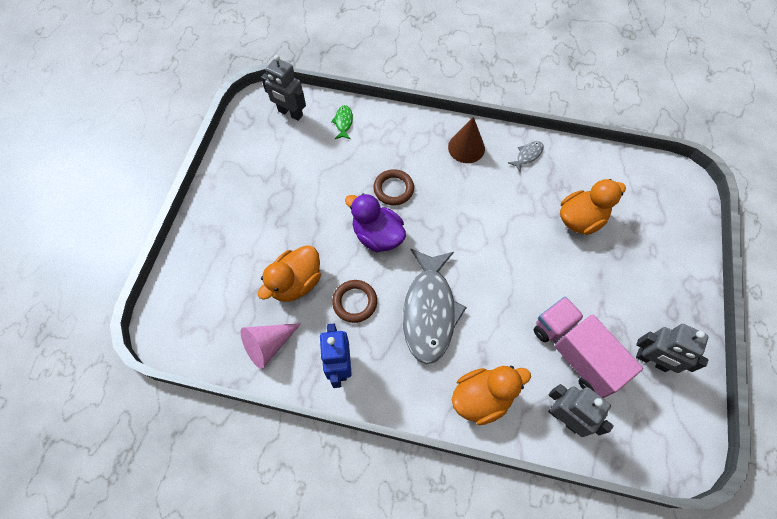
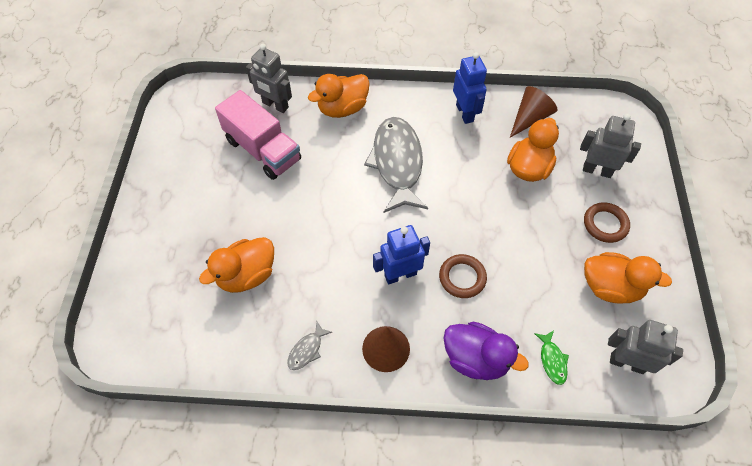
camera: 170 degrees right, 5 degrees down
pink cone [241,323,301,369] -> brown cone [510,86,557,138]
brown ring [332,280,377,323] -> brown ring moved to [584,202,630,243]
purple duck [345,193,406,252] -> purple duck moved to [443,321,529,380]
grey robot [636,324,708,373] -> grey robot moved to [580,113,641,178]
none -> blue robot [373,225,430,284]
none -> orange duck [584,252,672,304]

